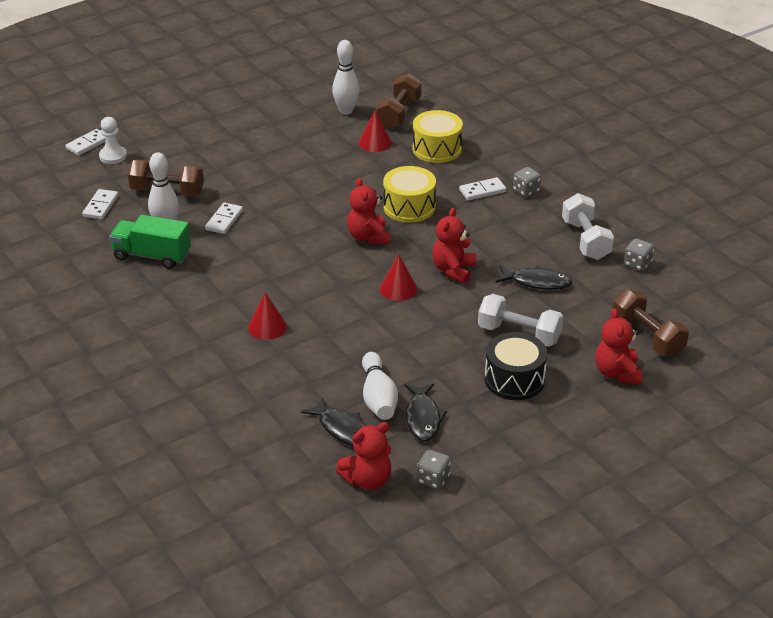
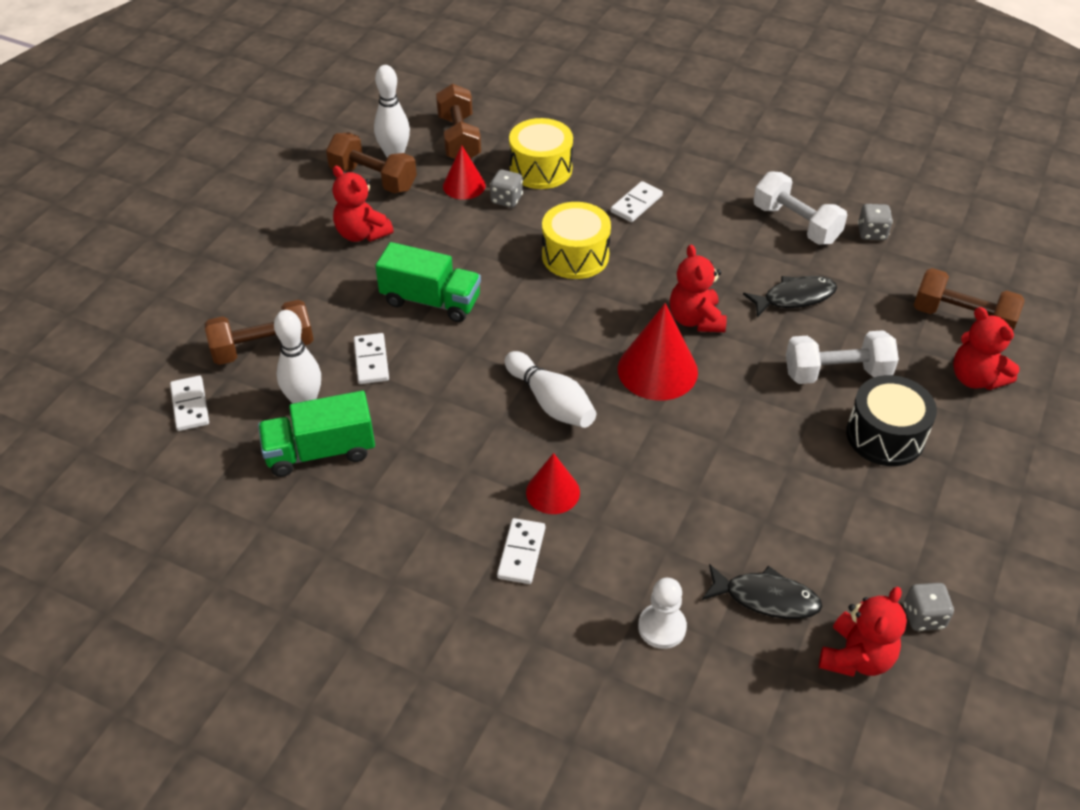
camera: 30 degrees left, 10 degrees up
white domino [65,129,106,156] -> white domino moved to [497,518,545,584]
white pawn [99,117,127,164] -> white pawn moved to [638,578,687,649]
red teddy bear [347,178,390,244] -> red teddy bear moved to [333,166,394,242]
white bowling pin [362,352,398,420] -> white bowling pin moved to [504,351,596,428]
red cone [380,254,417,301] -> red cone [618,303,698,400], size x1.62
black fish [404,383,447,441] -> none
grey dice [513,167,541,197] -> grey dice moved to [490,170,523,208]
none -> brown dumbbell [326,133,417,194]
none -> green truck [375,242,481,322]

